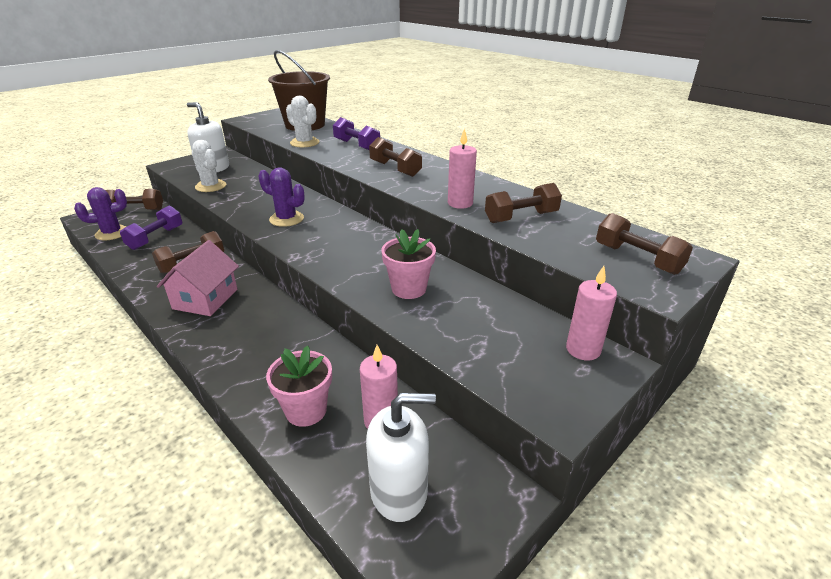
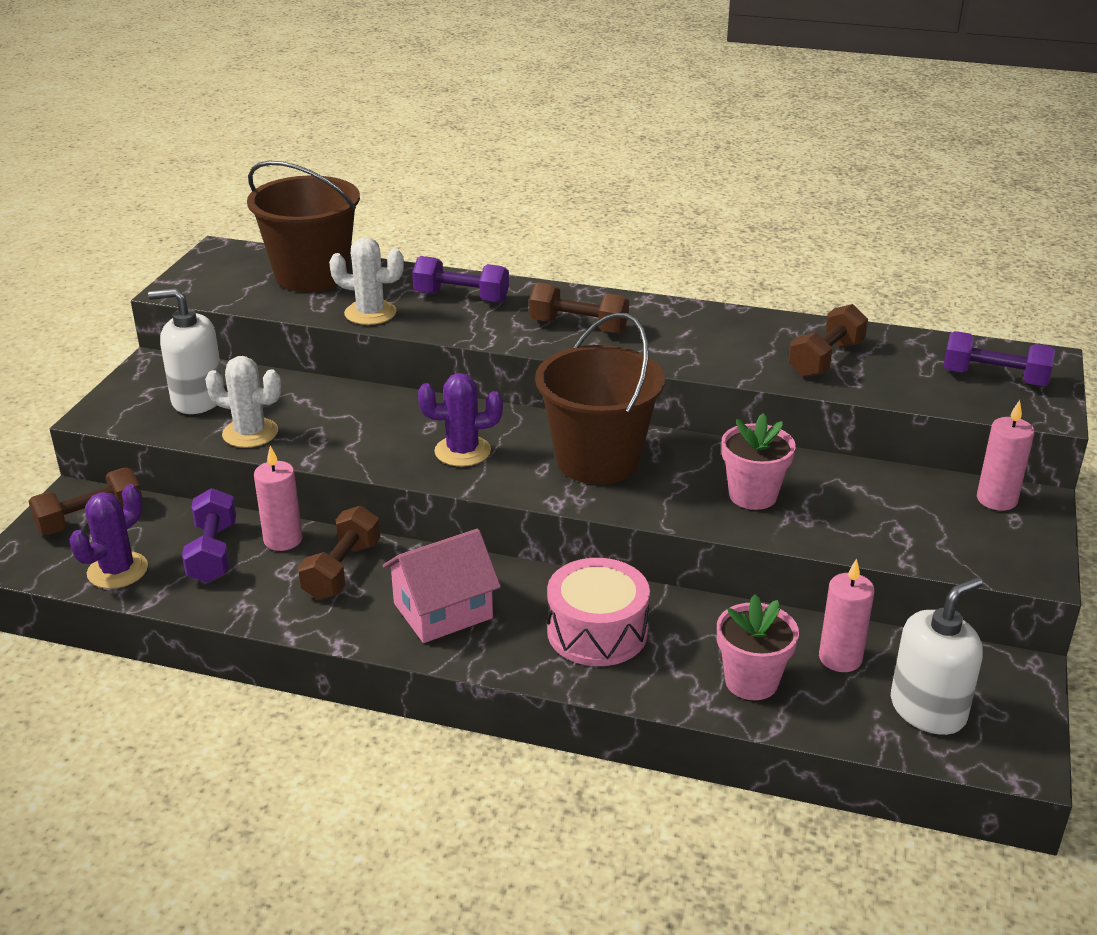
camera: 30 degrees left, 0 degrees up
pink house [157,240,239,316] -> pink house turned 75 degrees clockwise [383,529,501,643]
pink candle [448,128,477,209] -> pink candle moved to [254,446,302,551]
brown dumbbell [596,213,693,275] -> purple dumbbell [944,331,1055,386]
none -> brown bucket [535,312,665,484]
none -> pink drum [547,558,650,666]

